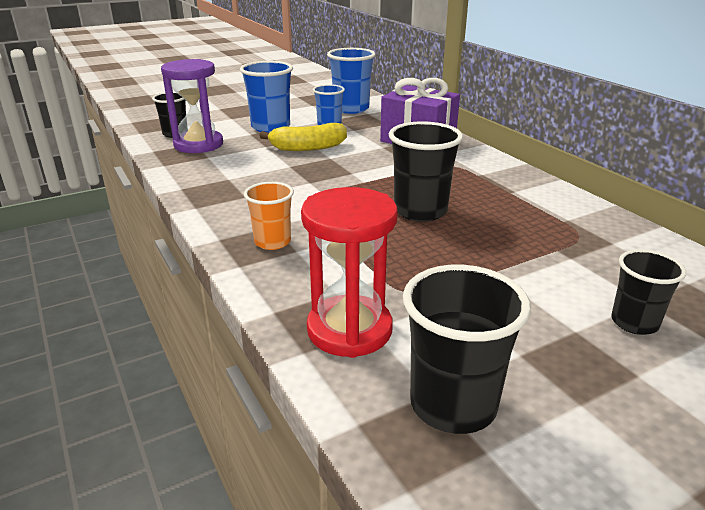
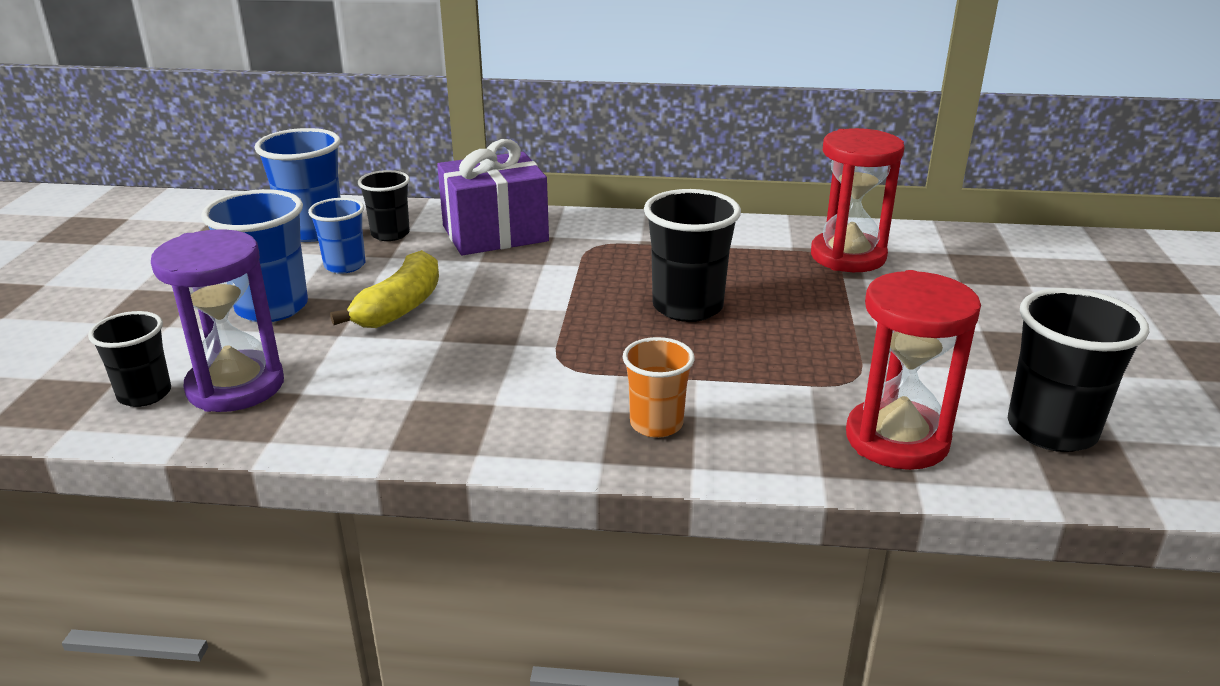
camera: 55 degrees left, 0 degrees up
black cup [611,249,686,335] -> black cup moved to [358,170,410,241]
none -> red hourglass [811,128,905,272]

